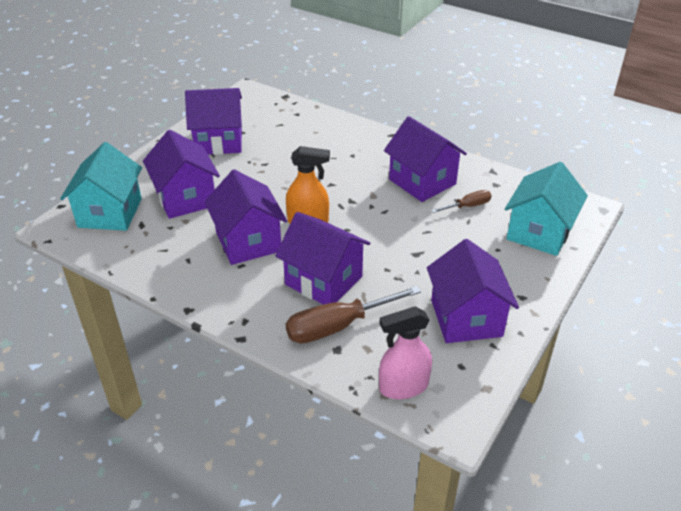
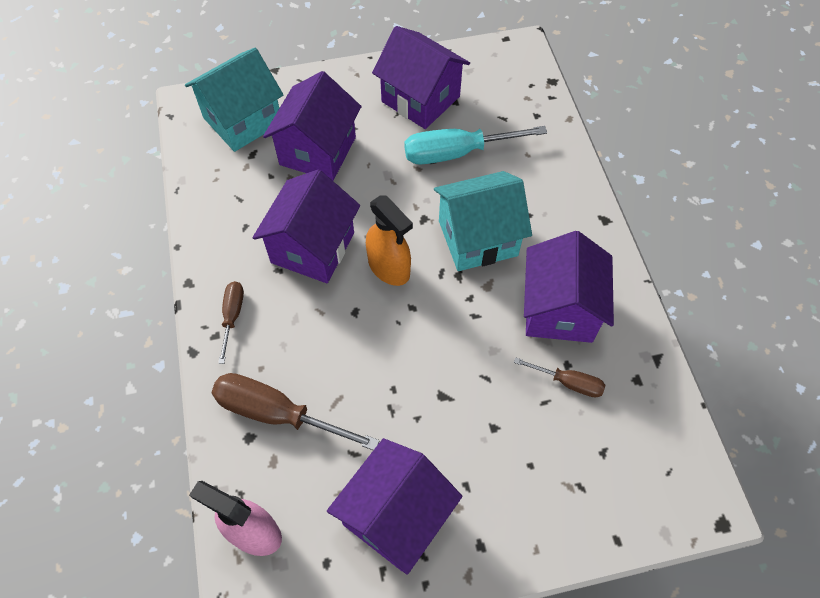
camera: 45 degrees right, 20 degrees up
purple house [275,212,370,305] -> none
turquoise house [505,162,588,256] -> turquoise house moved to [434,171,532,271]
none -> brown screwdriver [218,281,244,364]
none -> turquoise screwdriver [404,126,547,165]

